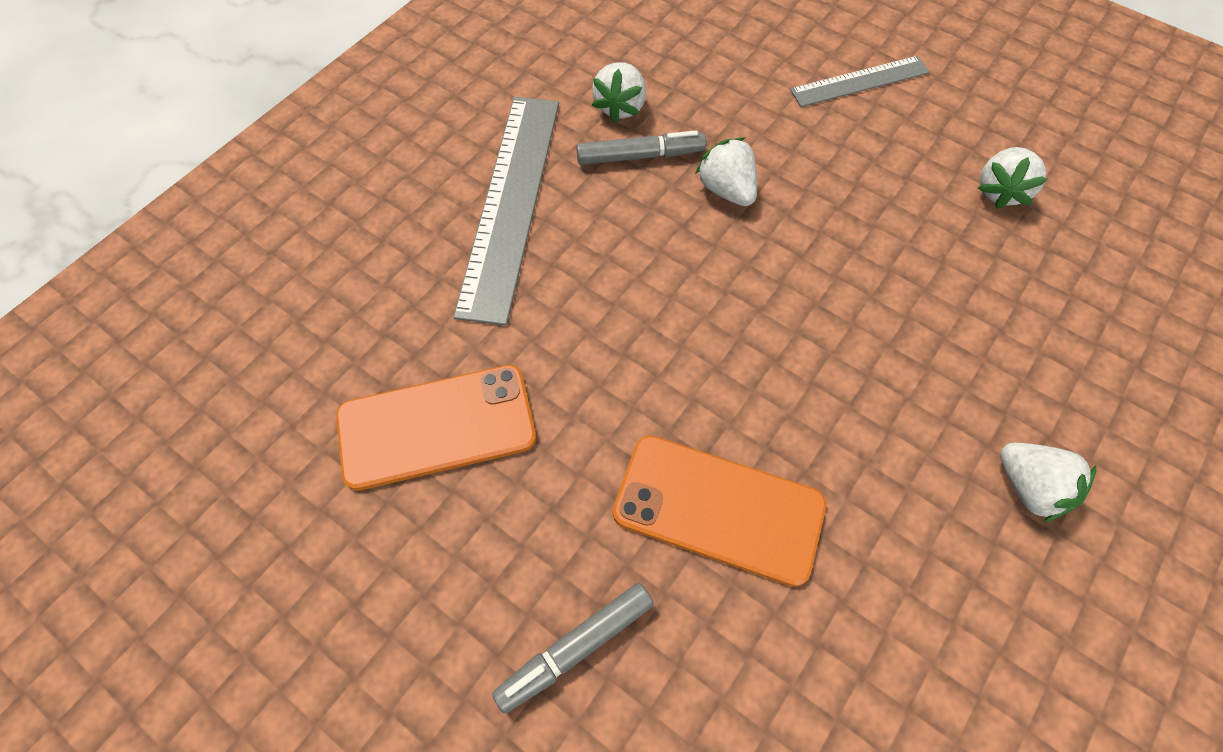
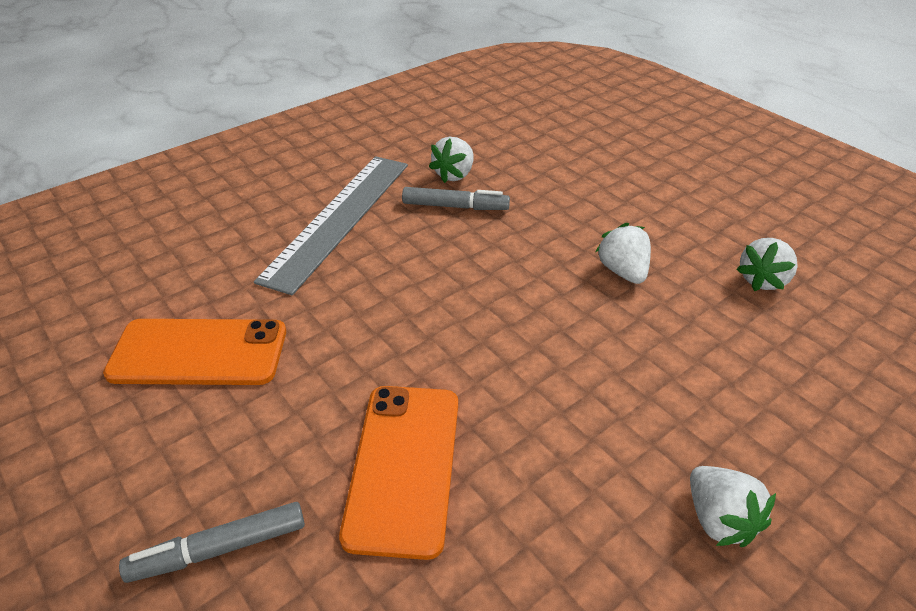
camera: 15 degrees right, 20 degrees down
orange phone [613,435,826,587] -> orange phone turned 60 degrees clockwise [339,386,458,560]
white strawberry [695,137,757,206] -> white strawberry moved to [596,223,651,284]
grey ruler [790,56,930,107] -> none

